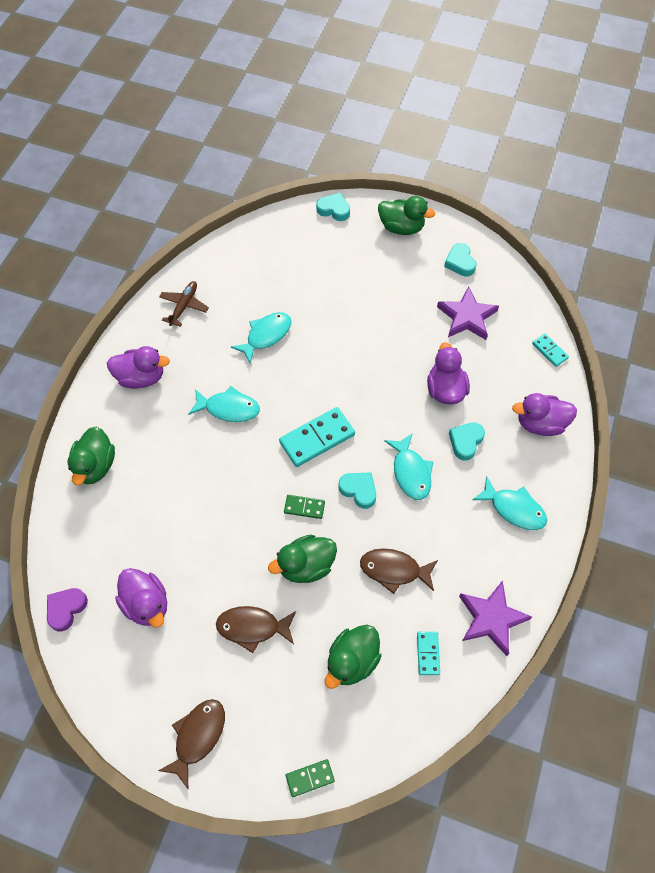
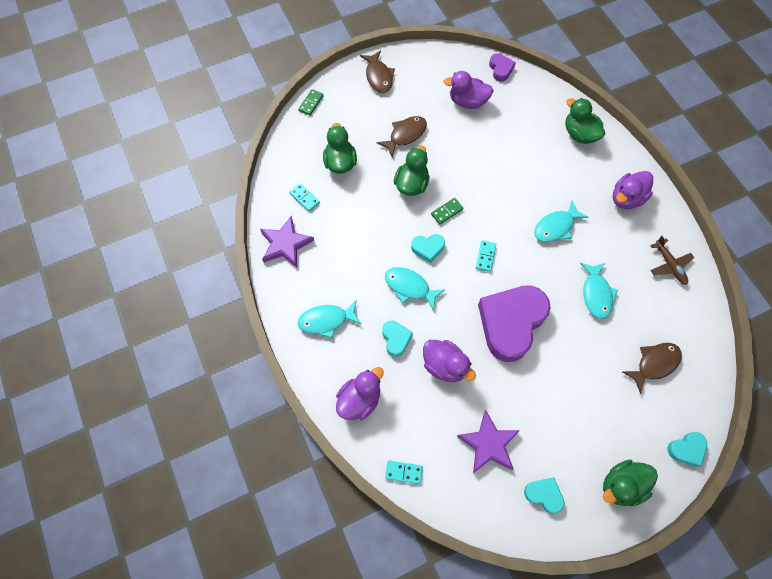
camera: 135 degrees right, 5 degrees up
turquoise domino [279,407,355,467] -> turquoise domino [476,240,496,272], size x0.53
brown fish [360,548,438,594] -> brown fish moved to [622,343,682,394]
none -> purple heart [478,285,551,362]

